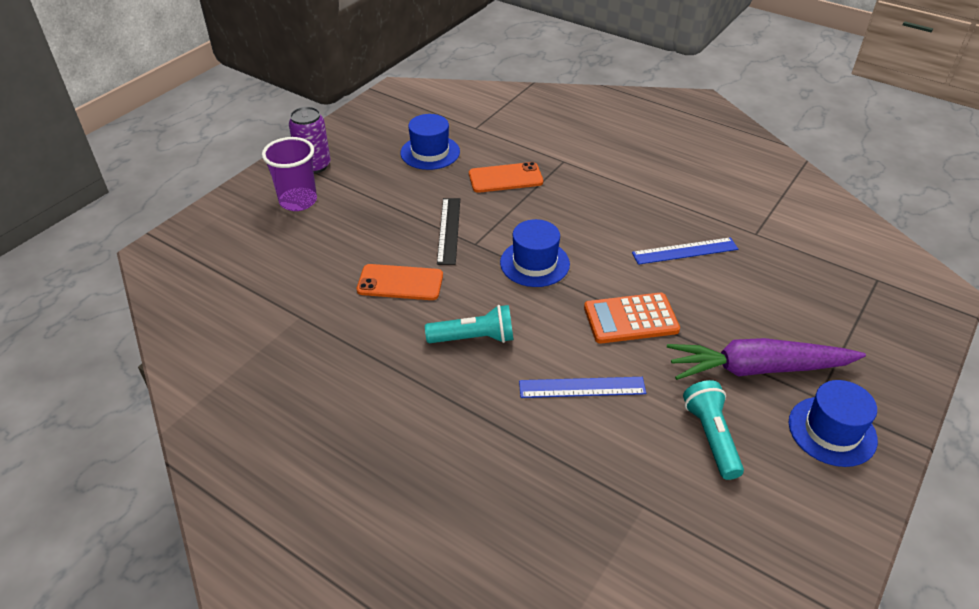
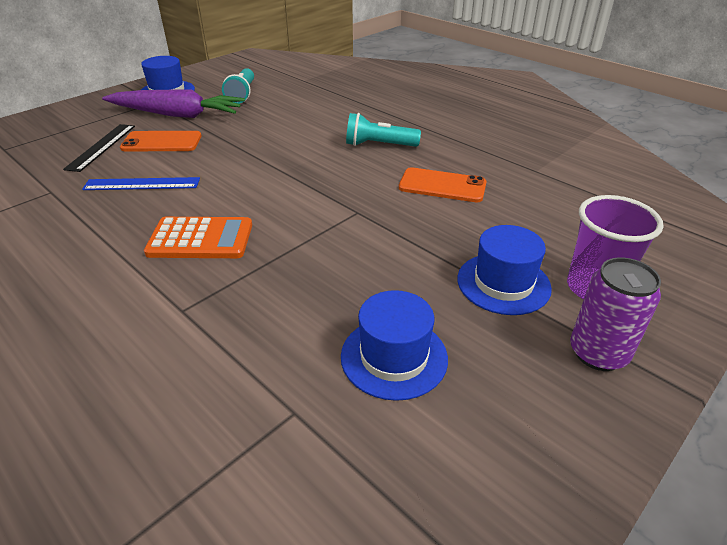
camera: 170 degrees left, 5 degrees down
black ruler [437,198,460,265] -> black ruler moved to [63,124,135,172]
orange phone [469,162,543,193] -> orange phone moved to [120,131,202,151]
blue hat [500,219,570,287] -> blue hat moved to [457,225,552,315]
blue ruler [519,377,646,398] -> none
orange calculator [584,293,680,344] -> orange calculator moved to [144,217,252,258]

